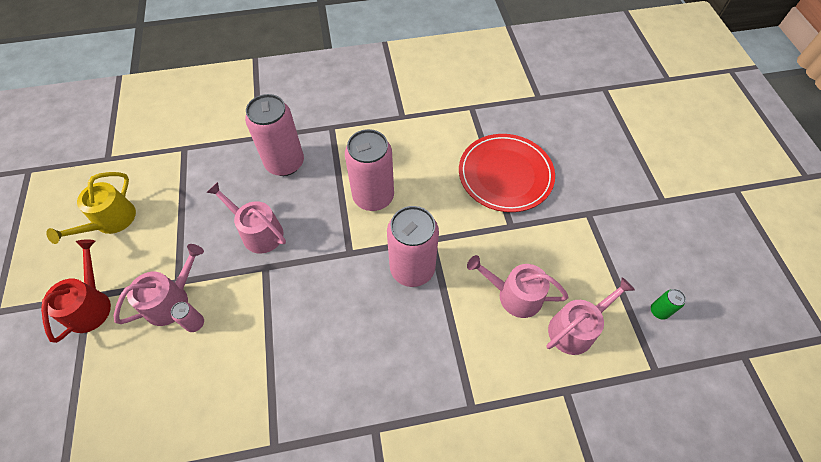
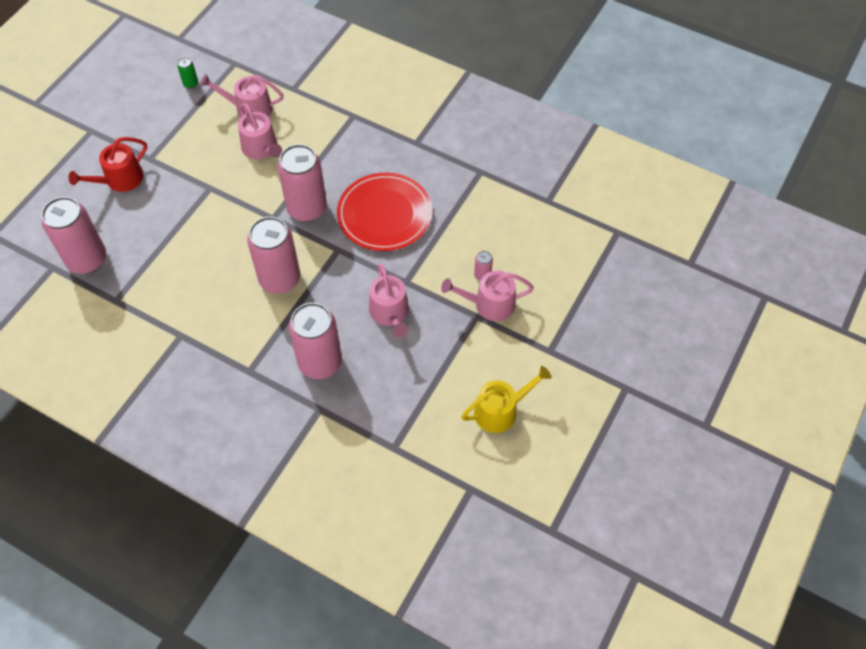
camera: 140 degrees left, 0 degrees up
red watering can [41,240,111,343] -> red watering can moved to [69,137,147,192]
red plate [459,134,555,212] -> red plate moved to [337,173,432,251]
none -> pink can [41,197,106,274]

